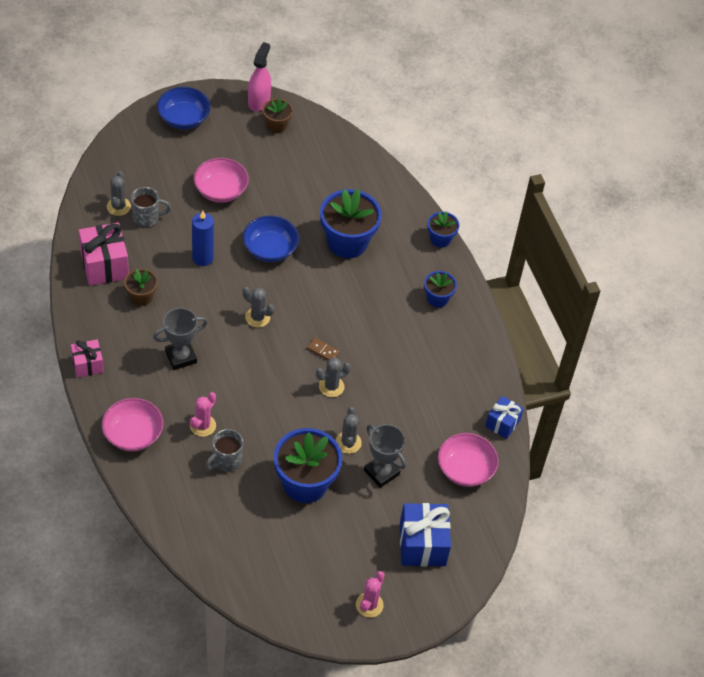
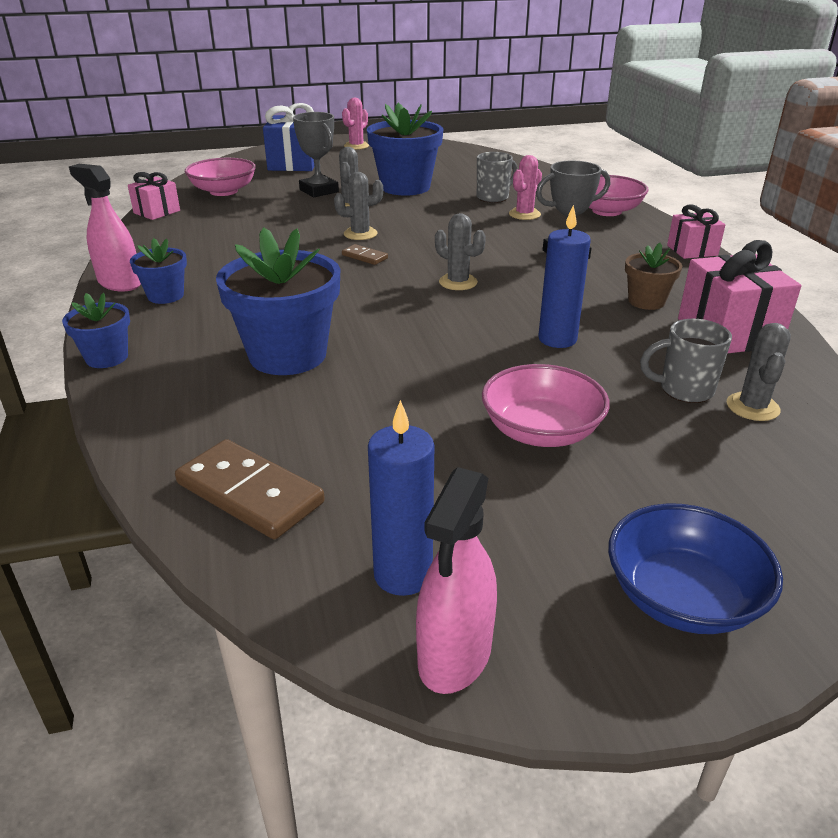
camera: 170 degrees left, 20 degrees down
blue bowl [243,216,299,262] -> none
brown flower pot [262,98,293,133] -> blue candle [368,400,434,596]
blue gift [485,396,524,439] -> pink gift [128,172,180,220]
none -> pink spray bottle [69,164,141,292]
none -> brown domino [175,439,325,539]

